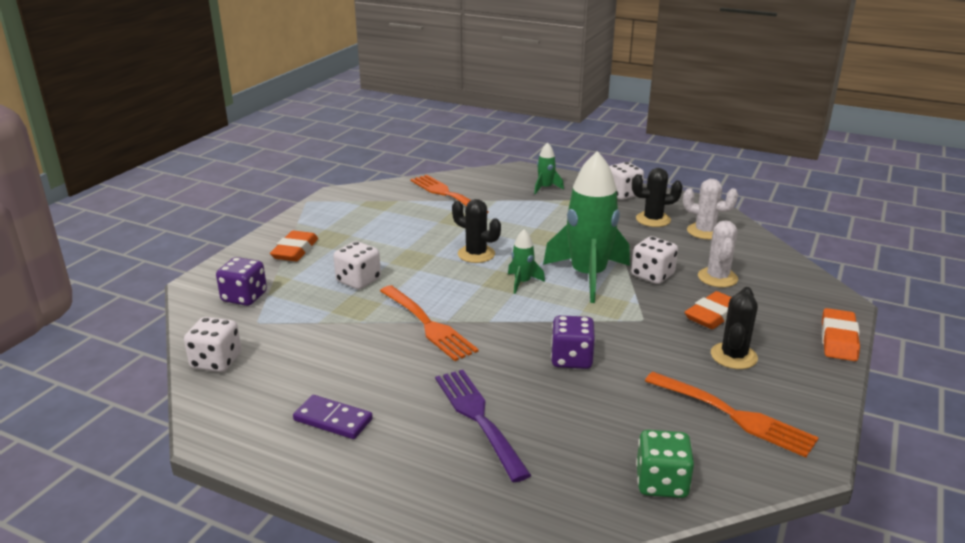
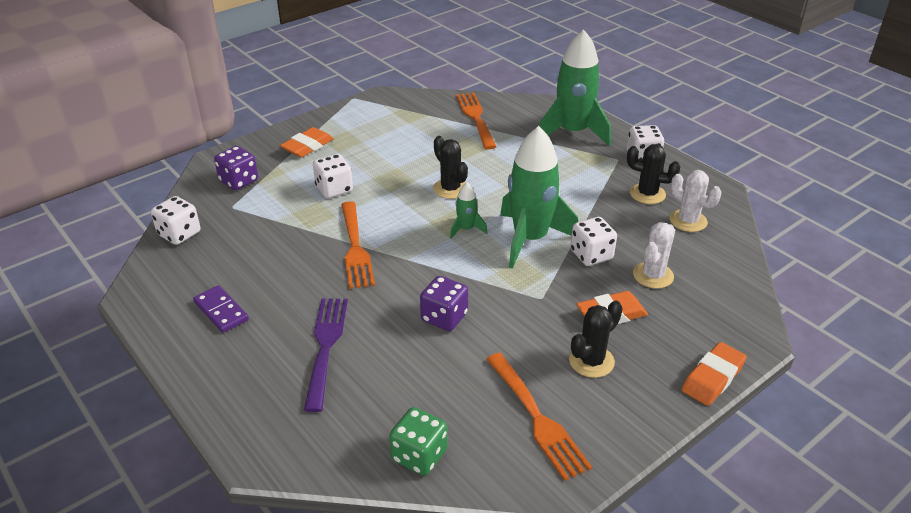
camera: 25 degrees right, 10 degrees up
green rocket [534,142,564,194] -> green rocket [539,29,611,146], size x2.24

